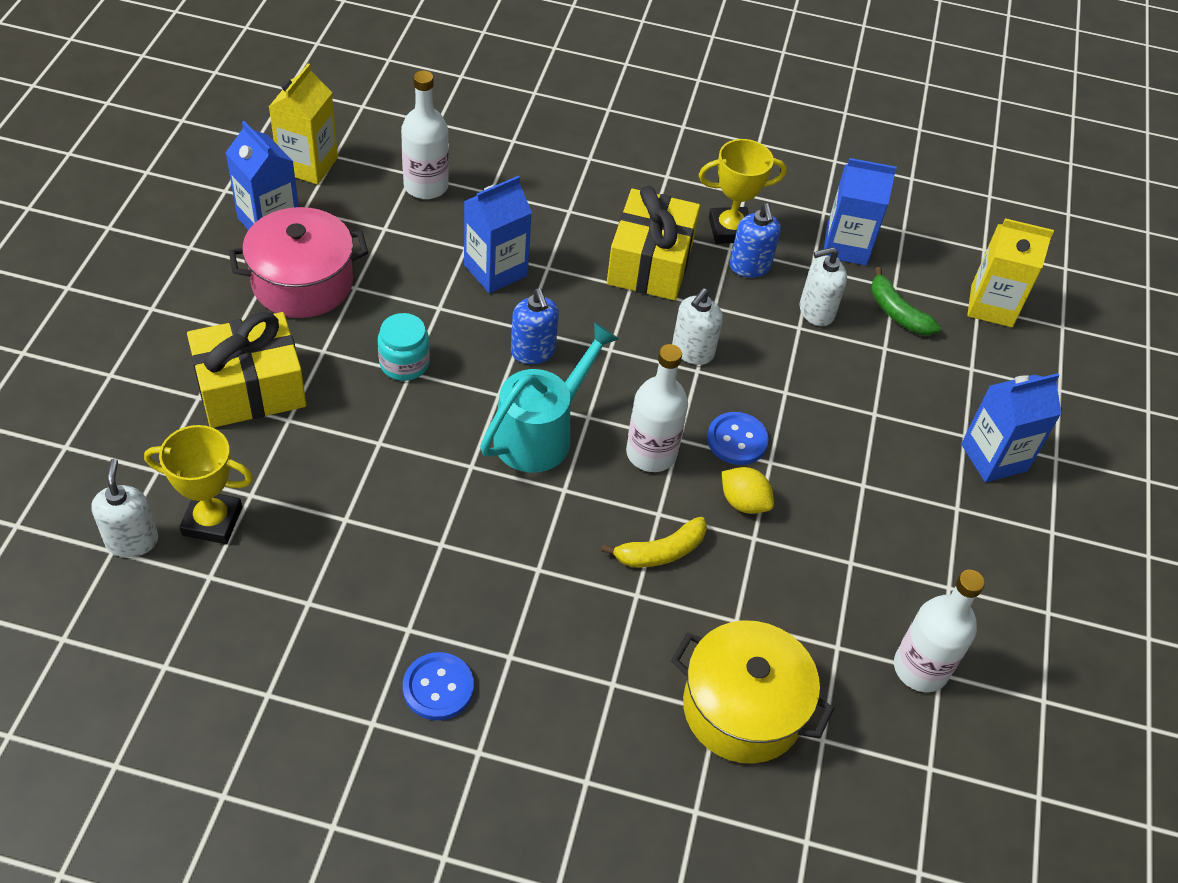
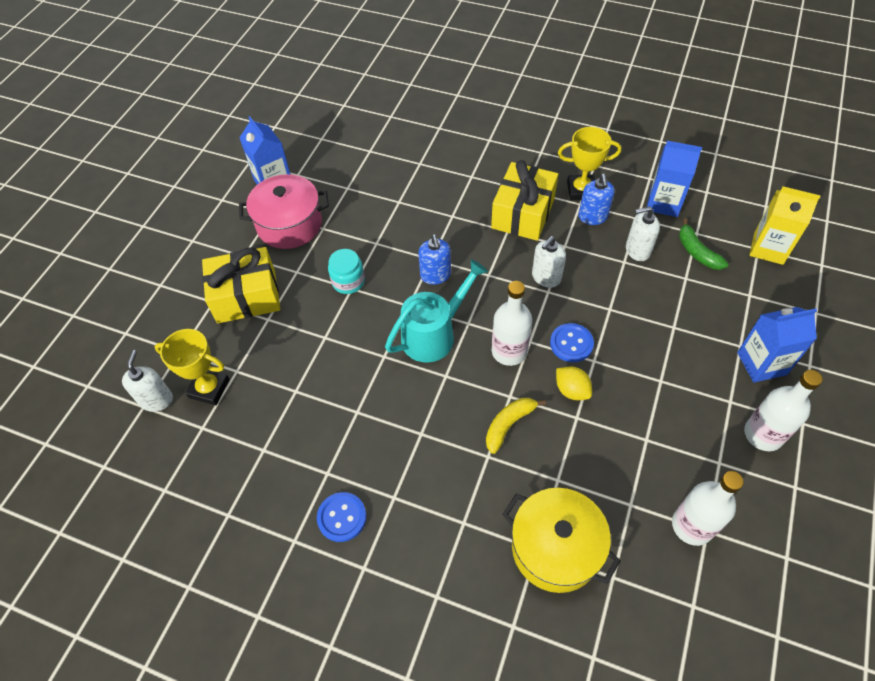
camera: 15 degrees right, 5 degrees up
yellow carton [269,63,338,185] -> none
white bottle [401,71,449,199] -> white bottle moved to [744,370,822,451]
blue carton [464,176,532,293] -> none
yellow banana [601,517,707,568] -> yellow banana turned 150 degrees clockwise [486,398,546,454]

